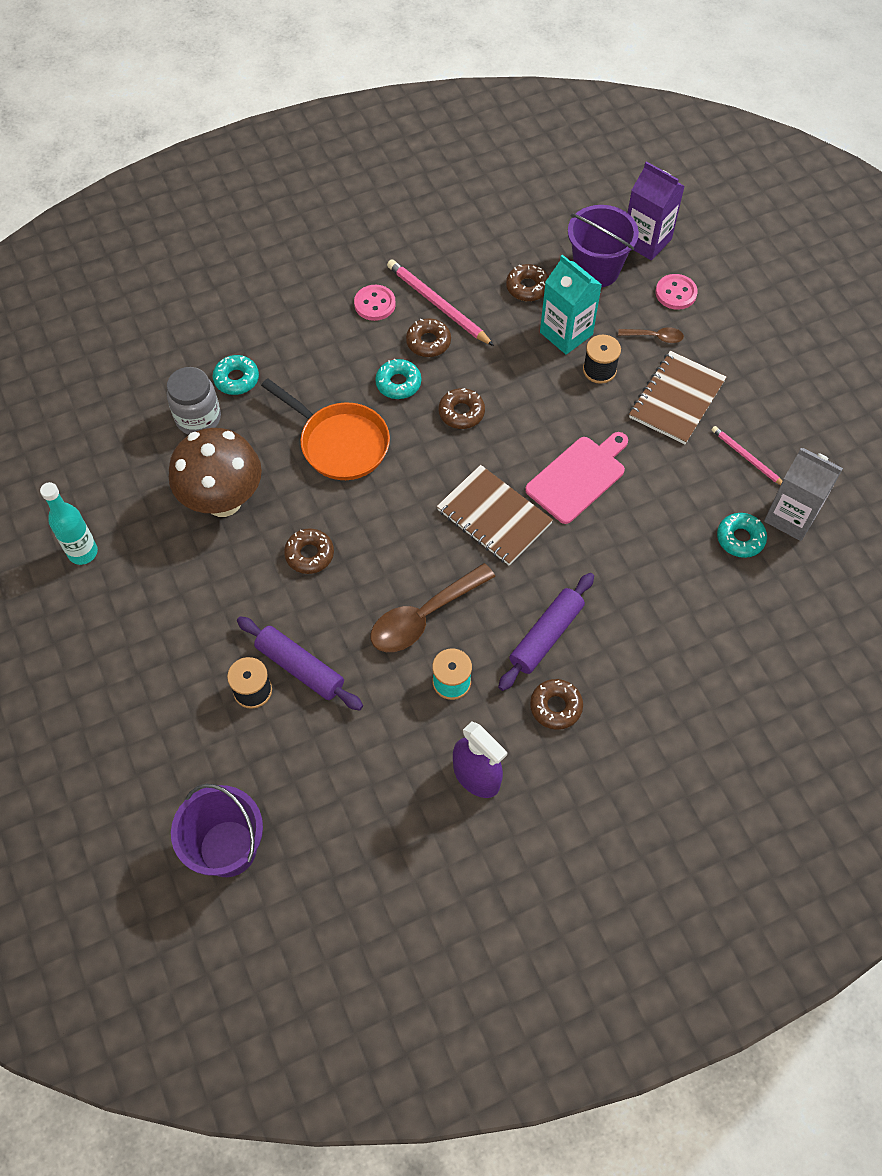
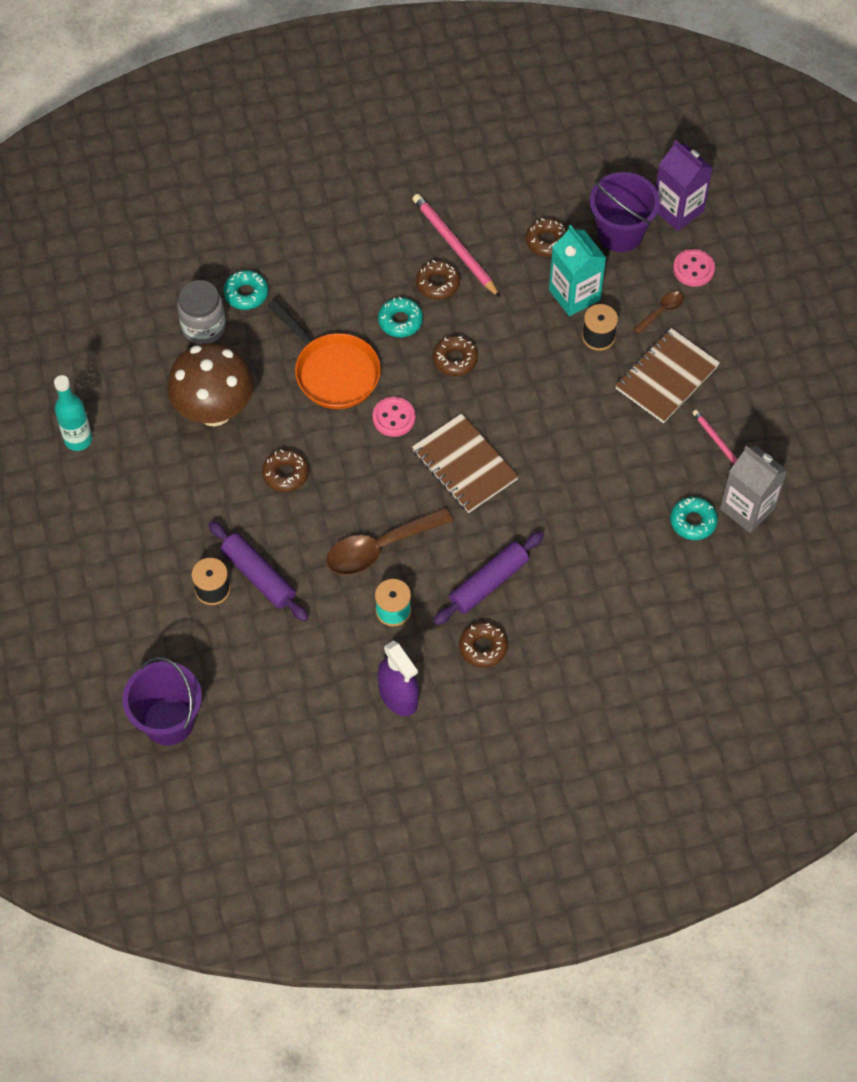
camera: 10 degrees right, 0 degrees up
pink button [354,285,396,321] -> pink button moved to [372,397,416,437]
pink cutting board [525,432,628,524] -> none
brown spoon [618,327,684,343] -> brown spoon turned 60 degrees counterclockwise [633,291,684,334]

